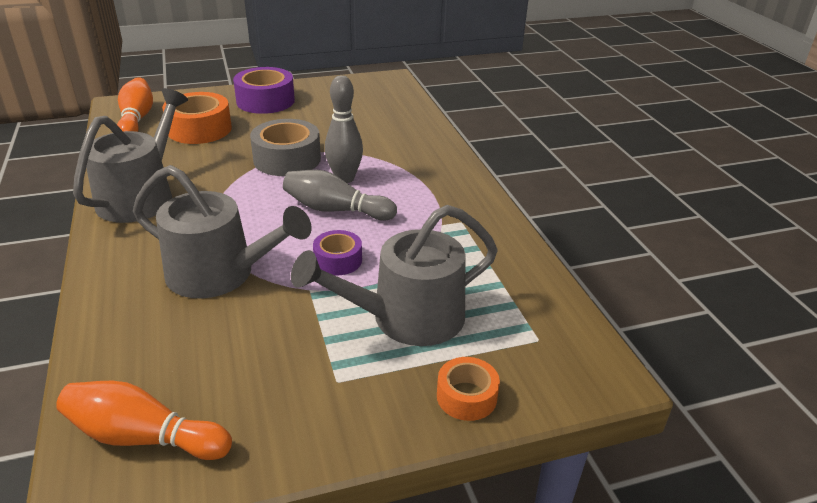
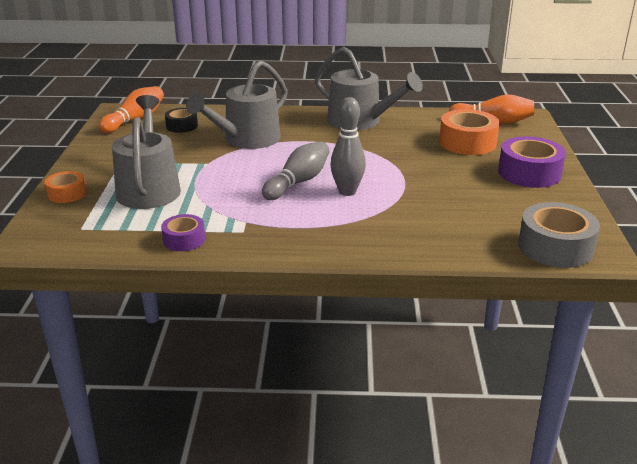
camera: 110 degrees right, 5 degrees down
grey tape [250,119,321,176] -> grey tape moved to [518,202,600,268]
purple tape [313,230,362,275] -> purple tape moved to [161,214,205,251]
none -> black tape [165,108,198,133]

